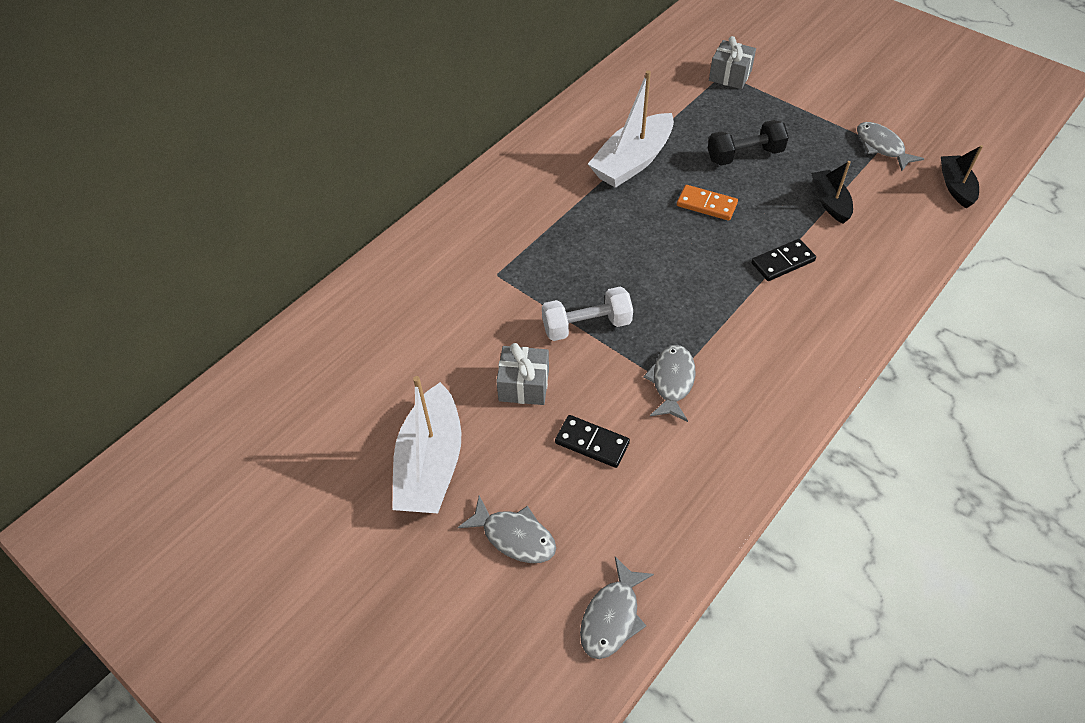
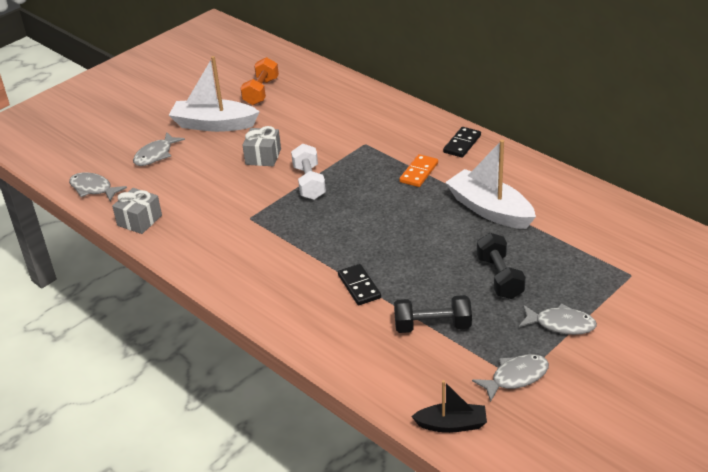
camera: 95 degrees right, 15 degrees down
black domino [555,415,630,468] -> black domino moved to [443,127,481,158]
grey fish [643,345,695,422] -> grey fish moved to [519,303,597,335]
orange domino [677,185,738,221] -> orange domino moved to [399,154,438,187]
grey gift [709,36,756,89] -> grey gift moved to [112,188,162,234]
black boat [811,161,853,223] -> black dumbbell [394,295,472,333]
none -> orange dumbbell [240,57,279,105]

